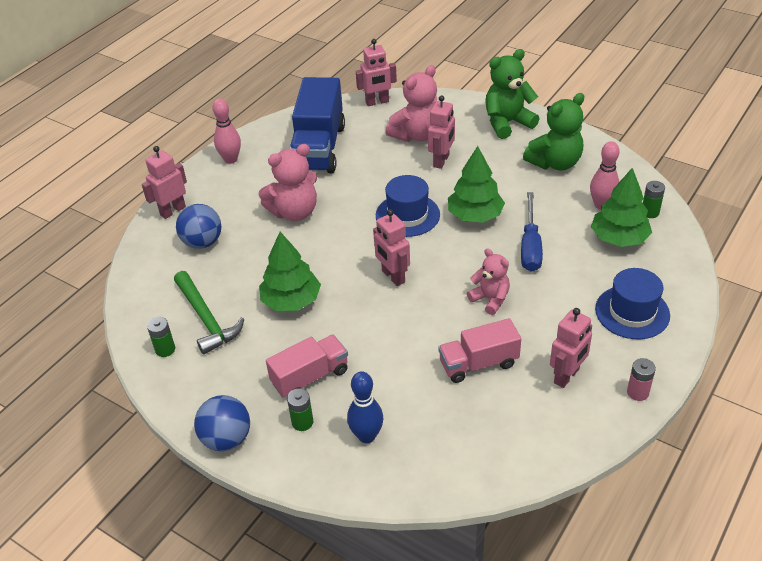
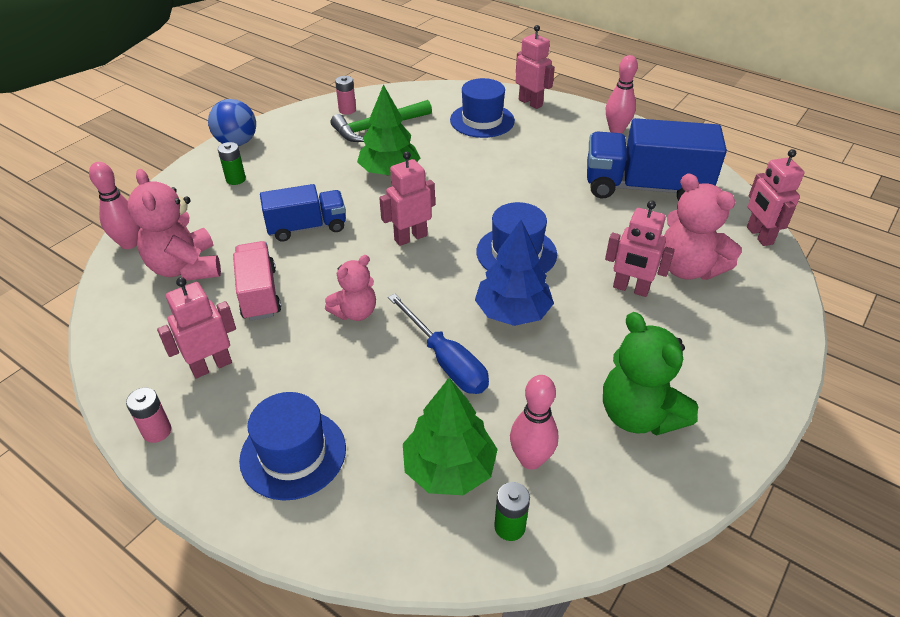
camera: 90 degrees right, 0 degrees up
green battery [147,317,175,357] -> pink battery [335,76,356,115]
blue ball [176,204,222,249] -> blue hat [450,78,515,138]
pink teddy bear [259,144,317,221] -> pink teddy bear moved to [128,169,221,281]
pink truck [266,335,348,397] -> none
blue bowling pin [347,371,384,443] -> none
green tree [448,146,505,223] -> blue tree [475,220,554,326]
green teddy bear [485,49,539,139] -> none
blue screwdriver [521,192,543,272] -> blue screwdriver turned 135 degrees counterclockwise [388,294,489,394]
pink robot [550,308,592,388] -> pink robot turned 105 degrees clockwise [157,277,236,378]
none -> pink bowling pin [89,162,140,249]
none -> blue truck [260,184,346,242]

